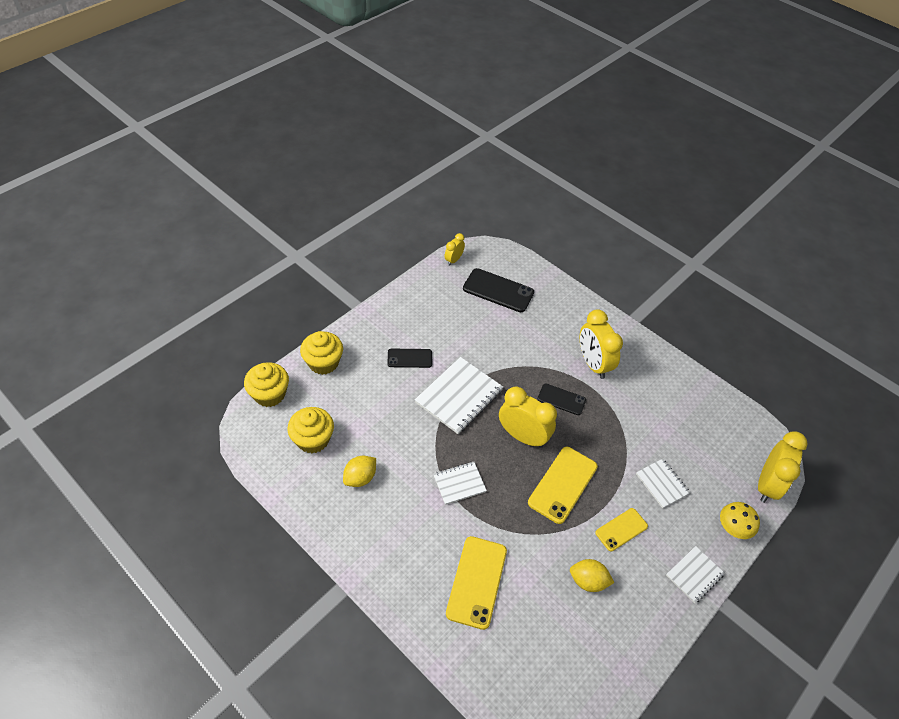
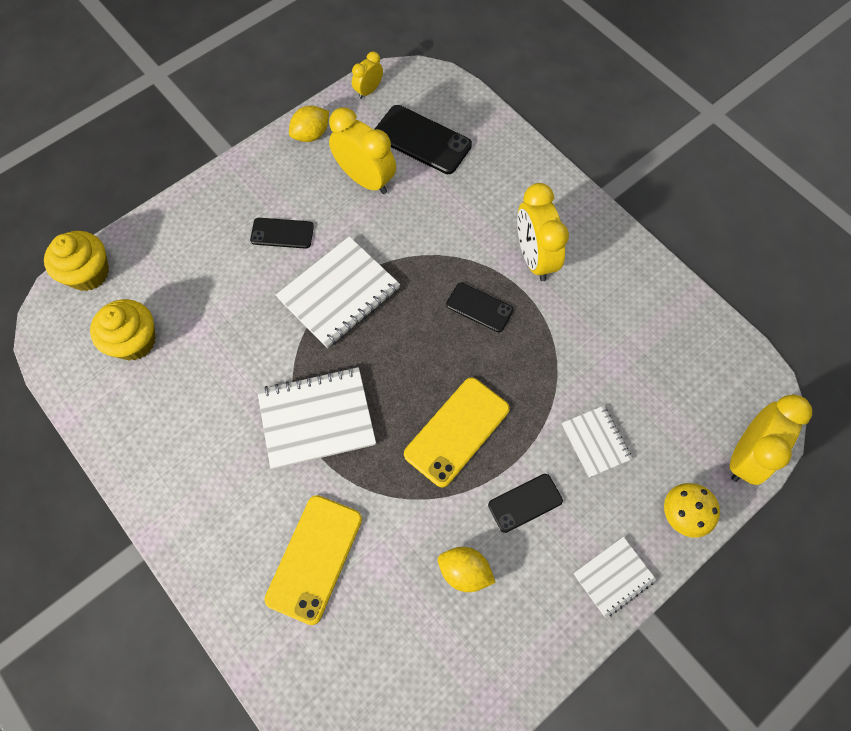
camera: 10 degrees right, 15 degrees up
yellow cupcake [300,331,343,375] -> none
yellow lemon [343,456,376,487] -> yellow lemon moved to [289,106,329,142]
white notebook [433,462,487,505] -> white notebook [257,367,376,469], size x1.75
yellow clock [499,386,557,448] -> yellow clock moved to [329,107,396,194]
yellow phone [595,508,648,551] -> black phone [488,474,563,533]

